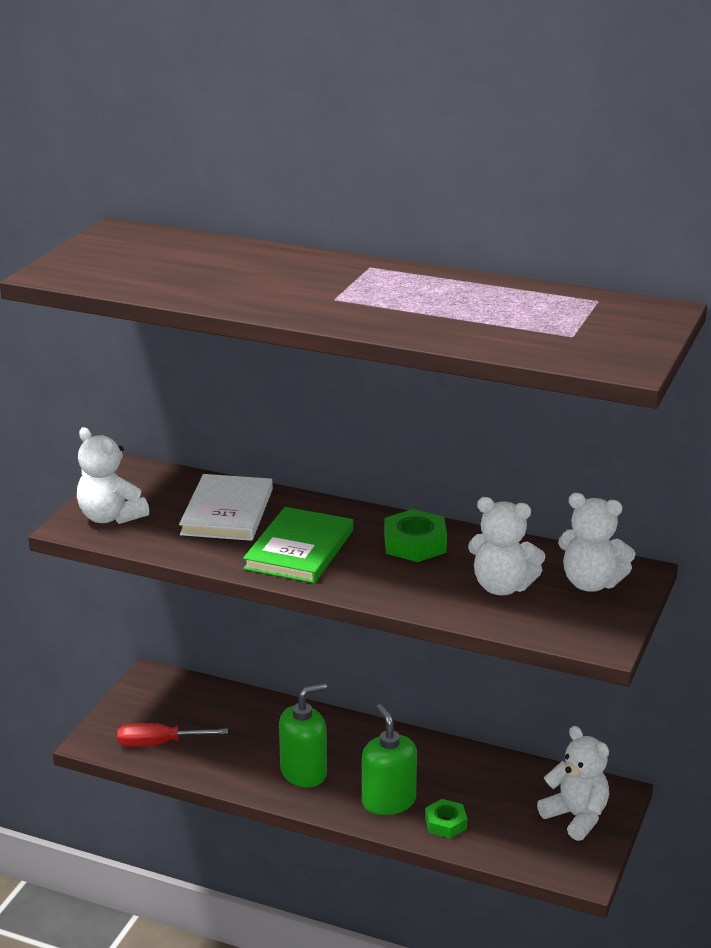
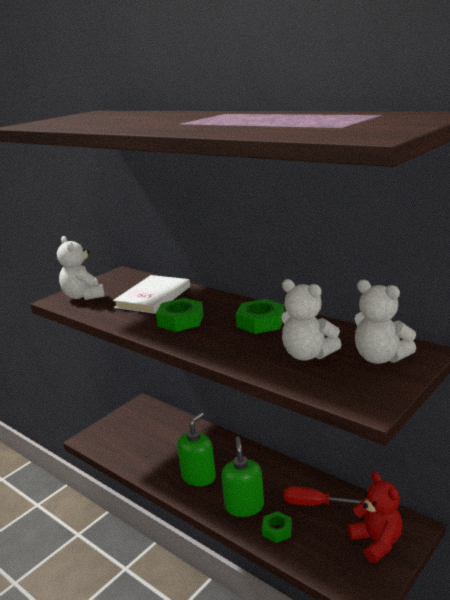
camera: 20 degrees right, 5 degrees down
red screwdriver [117,723,228,747] -> red screwdriver moved to [284,486,363,506]
green book [243,507,353,583] -> green nut [156,298,203,332]
green soap dispenser [279,683,327,788] -> green soap dispenser turned 45 degrees counterclockwise [177,412,216,486]
white teddy bear [537,726,609,841] -> red teddy bear [347,471,403,563]

